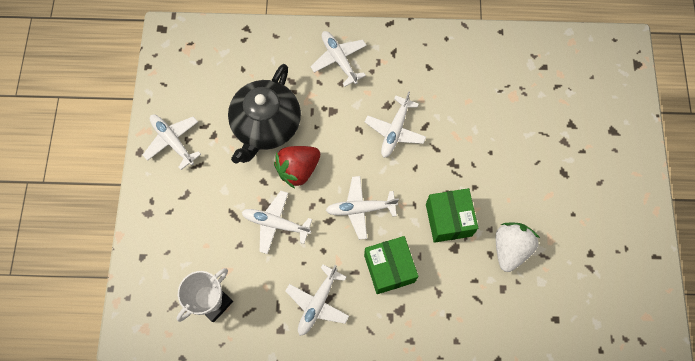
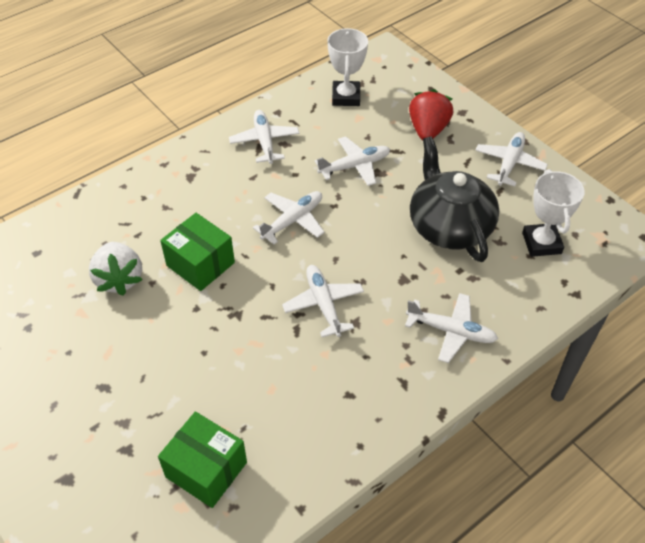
camera: 140 degrees right, 20 degrees down
white plane [143,115,201,170] -> white plane turned 75 degrees counterclockwise [475,132,548,186]
red strawberry [274,146,320,189] -> red strawberry moved to [409,89,453,140]
green box [364,236,418,294] -> green box moved to [158,411,247,508]
none -> white trophy [522,169,585,257]

